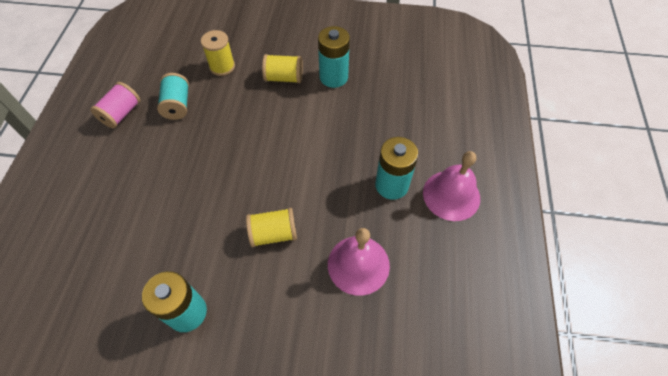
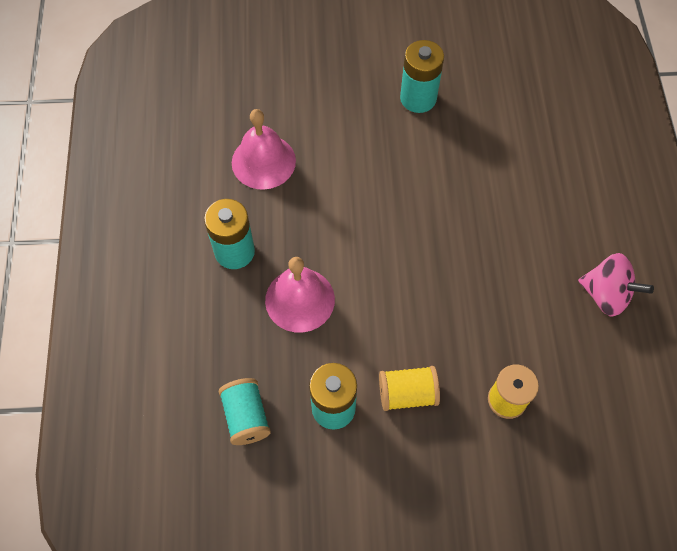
camera: 170 degrees right, 5 degrees up
pink spool [90,82,140,128] -> pink spinning top [578,253,654,317]
turquoise spool [157,73,189,120] -> turquoise spool moved to [219,378,271,445]
yellow spool [246,208,297,247] -> none
pink bell [423,151,480,221] -> pink bell moved to [265,257,335,333]

